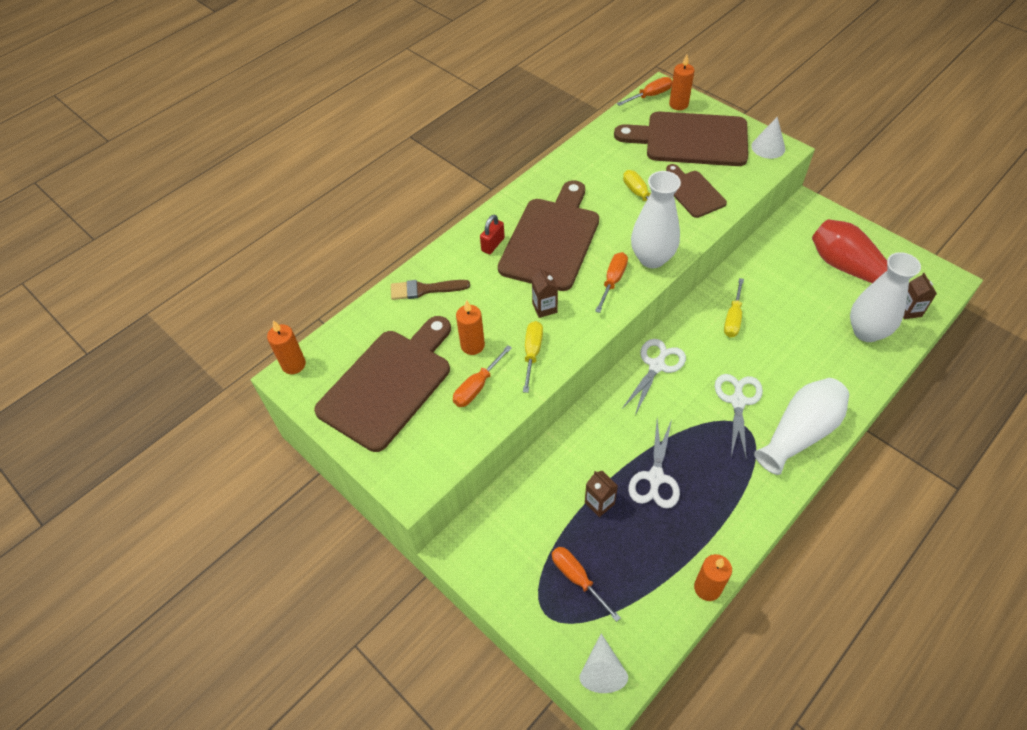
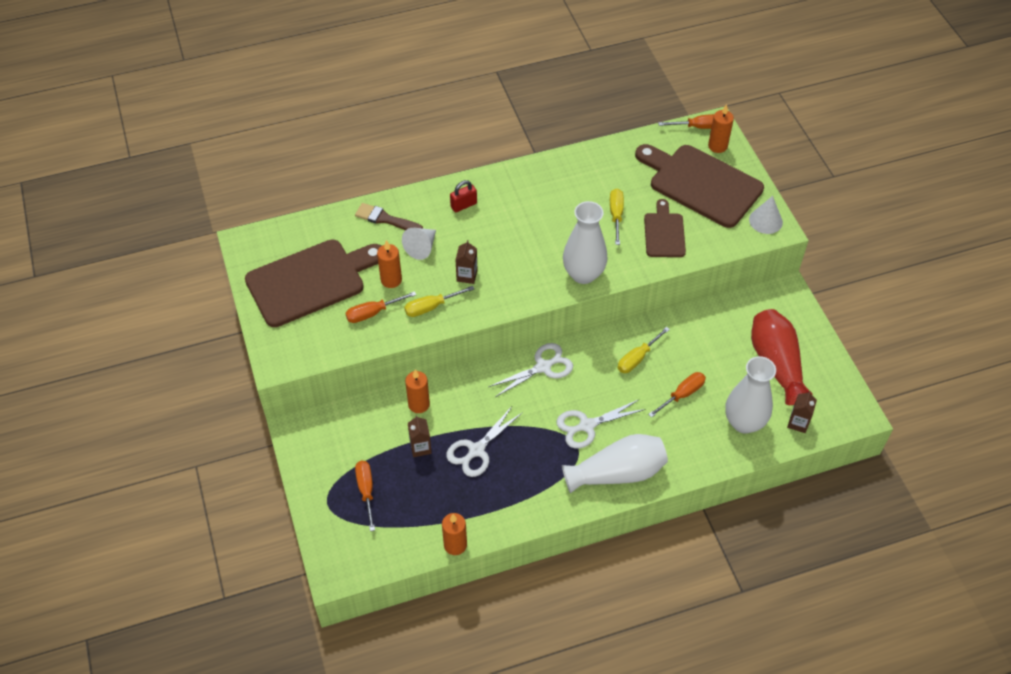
camera: 25 degrees right, 0 degrees up
orange candle [267,320,306,374] -> orange candle moved to [405,370,430,413]
brown cutting board [498,180,599,291] -> none
yellow screwdriver [523,321,543,393] -> yellow screwdriver turned 150 degrees counterclockwise [404,286,474,317]
white cone [580,633,628,693] -> white cone moved to [402,228,436,260]
orange screwdriver [595,252,628,313] -> orange screwdriver moved to [648,372,706,418]
white scissors [715,374,763,460] -> white scissors turned 150 degrees counterclockwise [557,399,646,449]

